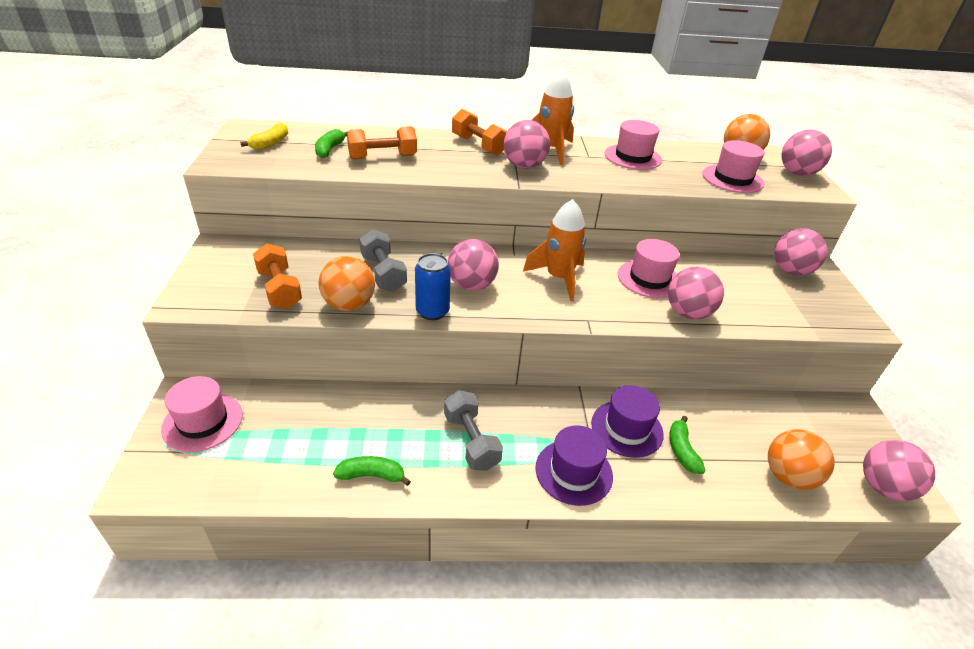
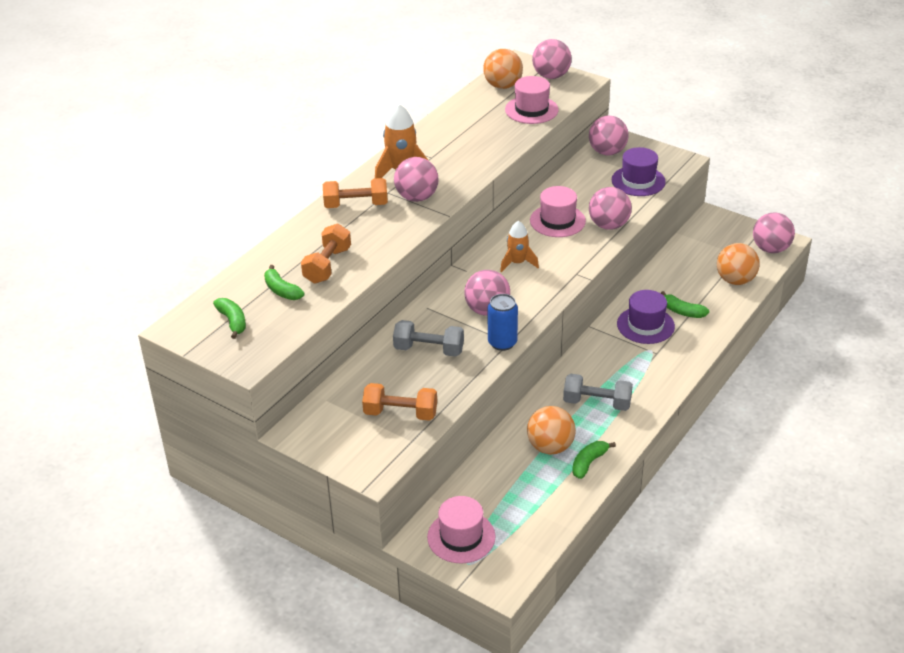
camera: 50 degrees left, 0 degrees up
yellow banana [240,123,288,150] -> green banana [213,298,246,339]
orange ball [318,256,375,311] -> orange ball moved to [527,406,576,455]
orange rocket [523,199,586,301] -> orange rocket [500,221,539,272], size x0.66
purple hat [535,426,613,506] -> purple hat moved to [612,147,666,196]
pink hat [605,120,662,170] -> none

